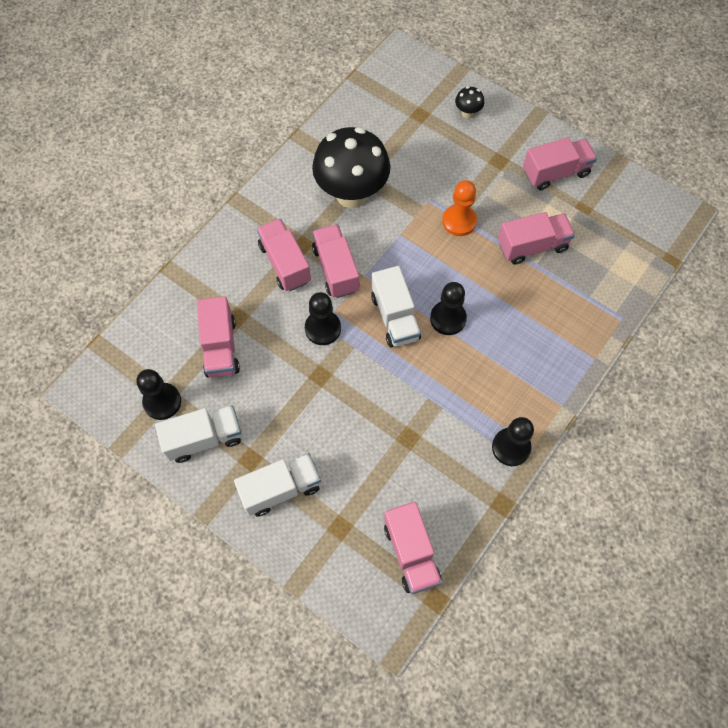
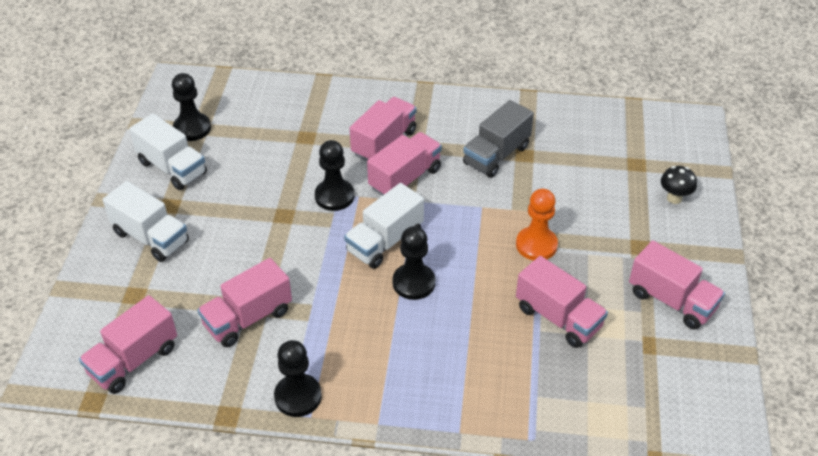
camera: 60 degrees right, 20 degrees down
pink truck [197,296,240,378] -> pink truck moved to [197,258,292,347]
black mushroom [312,127,390,208] -> grey truck [463,100,534,178]

